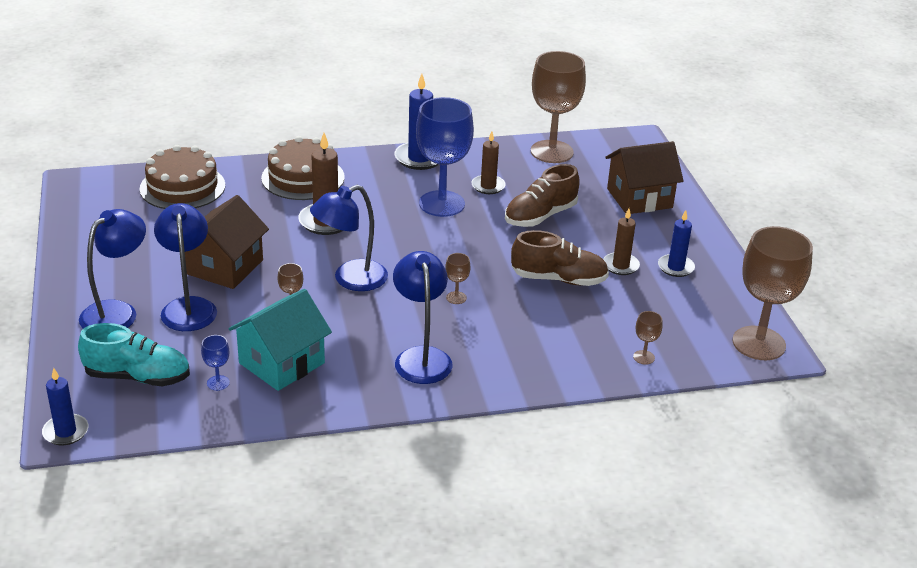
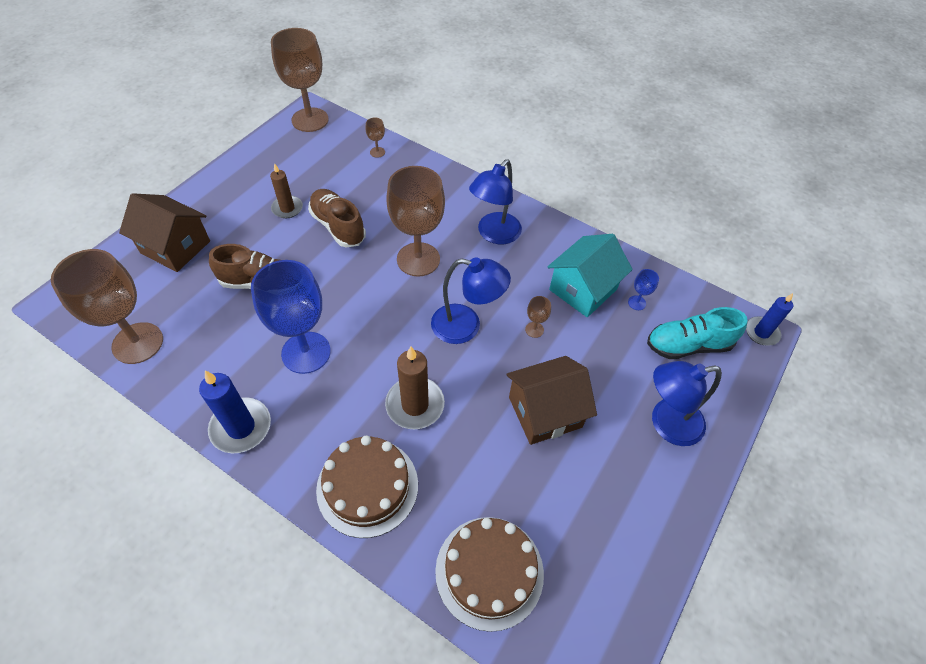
camera: 135 degrees left, 20 degrees up
turquoise shoe [78,323,190,386] -> turquoise shoe turned 60 degrees counterclockwise [647,307,748,359]
blue lamp [154,203,217,331] -> none
turquoise house [228,289,332,391] -> turquoise house turned 45 degrees counterclockwise [548,234,633,317]
brown goblet [445,253,471,304] -> brown goblet [386,166,445,277], size x2.49
brown candle [471,131,506,194] -> none
blue candle [658,210,695,277] -> none

